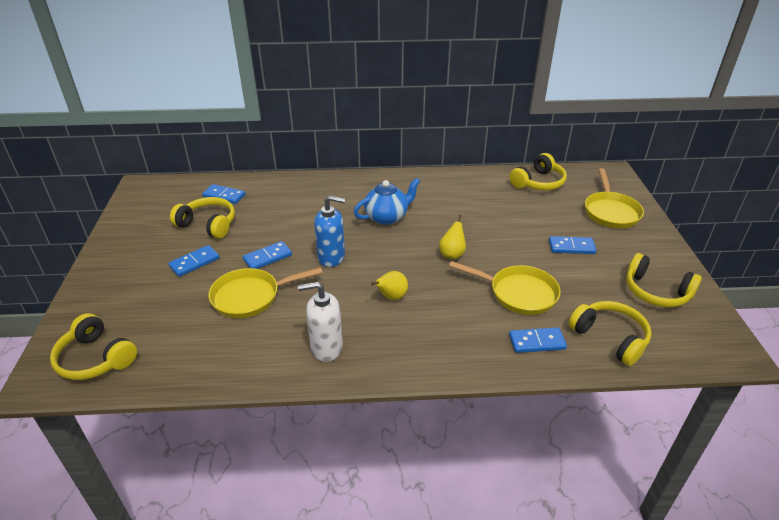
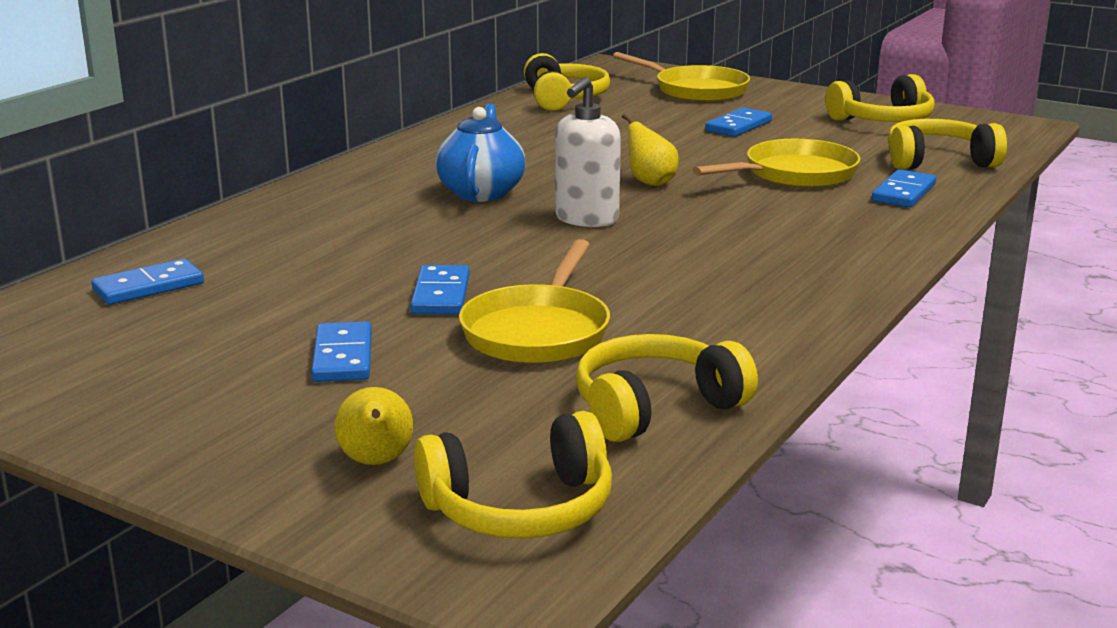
camera: 55 degrees left, 15 degrees down
yellow headphones [170,197,235,239] -> yellow headphones moved to [576,334,758,442]
white soap dispenser [298,282,343,362] -> white soap dispenser moved to [555,77,621,227]
blue soap dispenser [314,195,345,267] -> none
yellow pear [371,271,408,300] -> yellow pear moved to [335,387,413,465]

